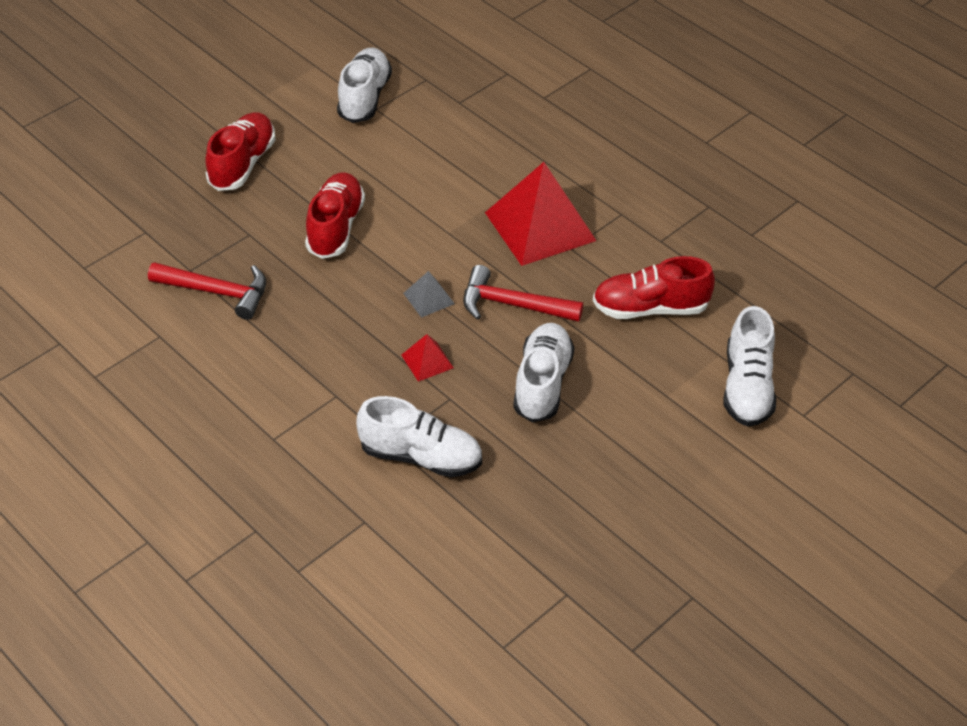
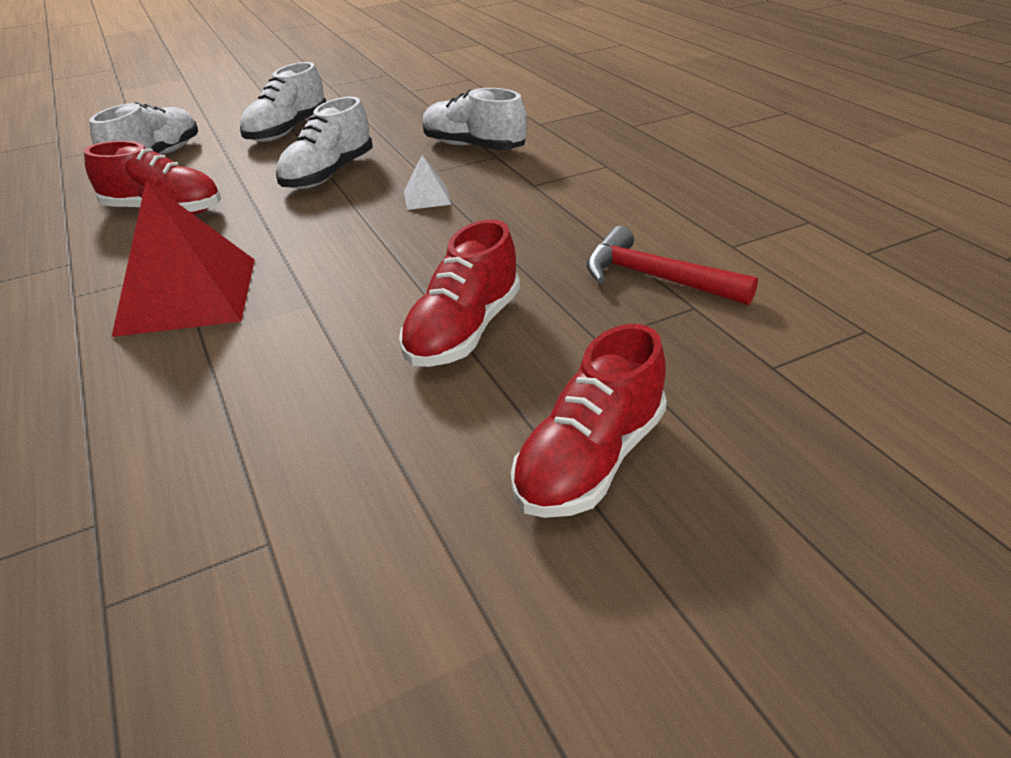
camera: 160 degrees left, 10 degrees down
white shoe [337,48,392,123] -> white shoe moved to [240,62,326,142]
red pyramid [401,334,454,382] -> white pyramid [404,155,452,210]
grey pyramid [403,271,455,318] -> none
red hammer [463,265,583,322] -> none

